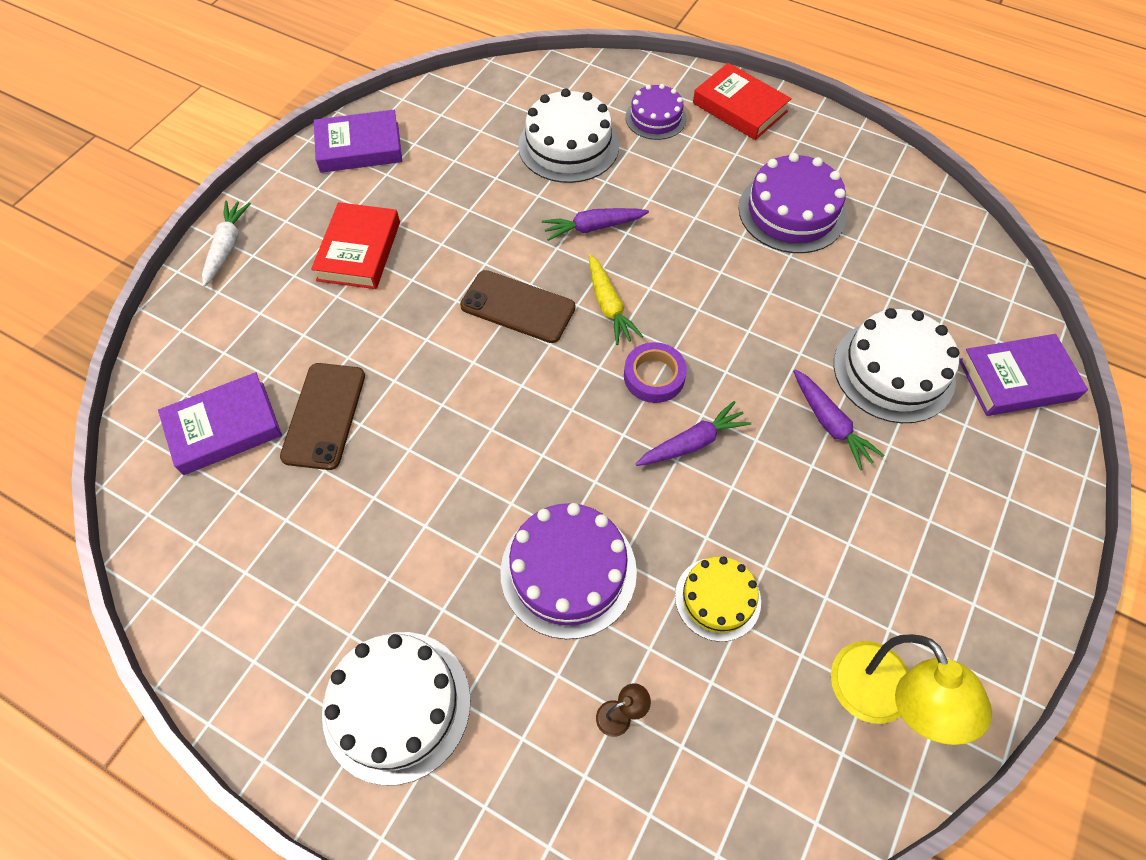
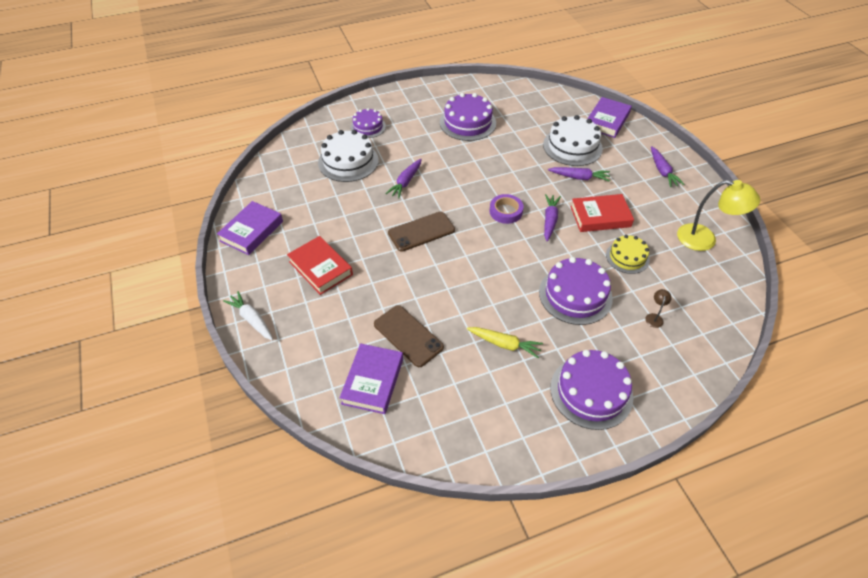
camera: 50 degrees left, 10 degrees down
white cake [322,632,471,785] -> purple cake [550,350,634,430]
yellow carrot [589,254,643,345] -> yellow carrot moved to [467,327,543,358]
red book [693,63,792,140] -> red book moved to [570,194,634,232]
none -> purple carrot [651,146,684,187]

